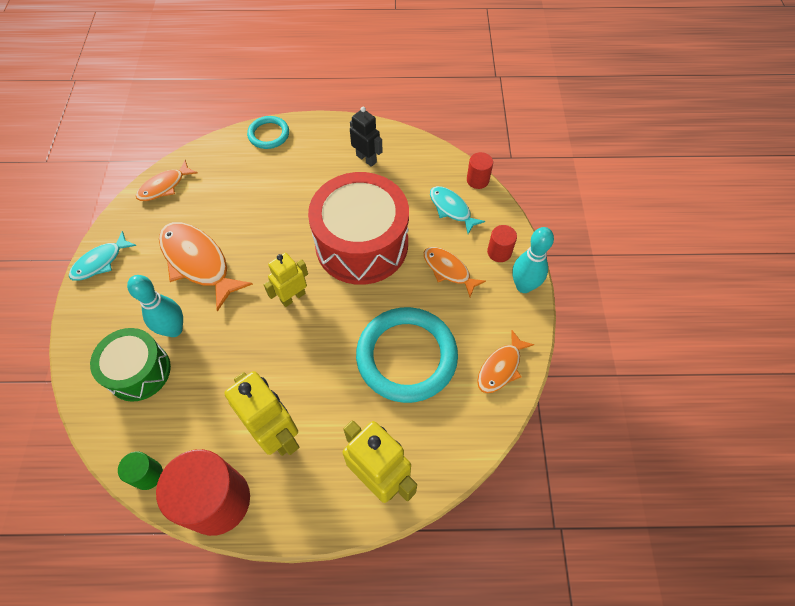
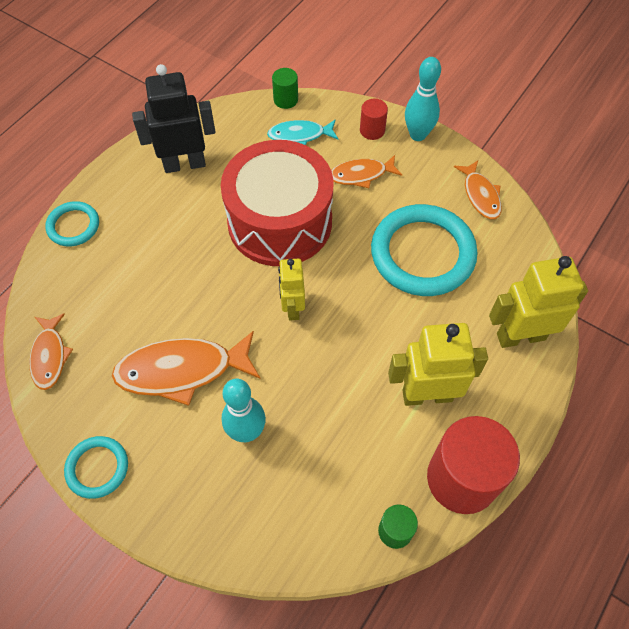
camera: 55 degrees left, 0 degrees up
turquoise fish [69,231,137,281] -> turquoise ring [64,436,128,499]
green drum [90,328,171,402] -> none
black robot [350,107,383,167] -> black robot [132,64,215,173], size x1.60
red cylinder [467,152,493,189] -> green cylinder [272,68,298,109]

